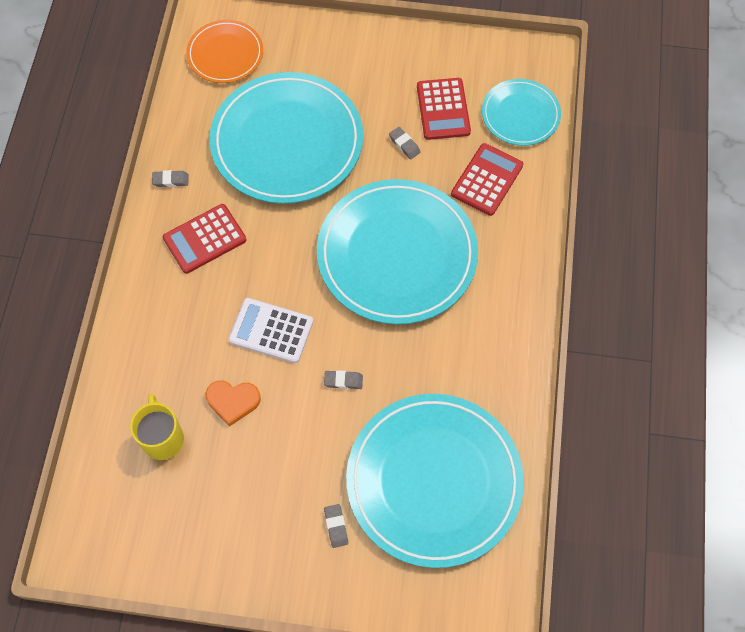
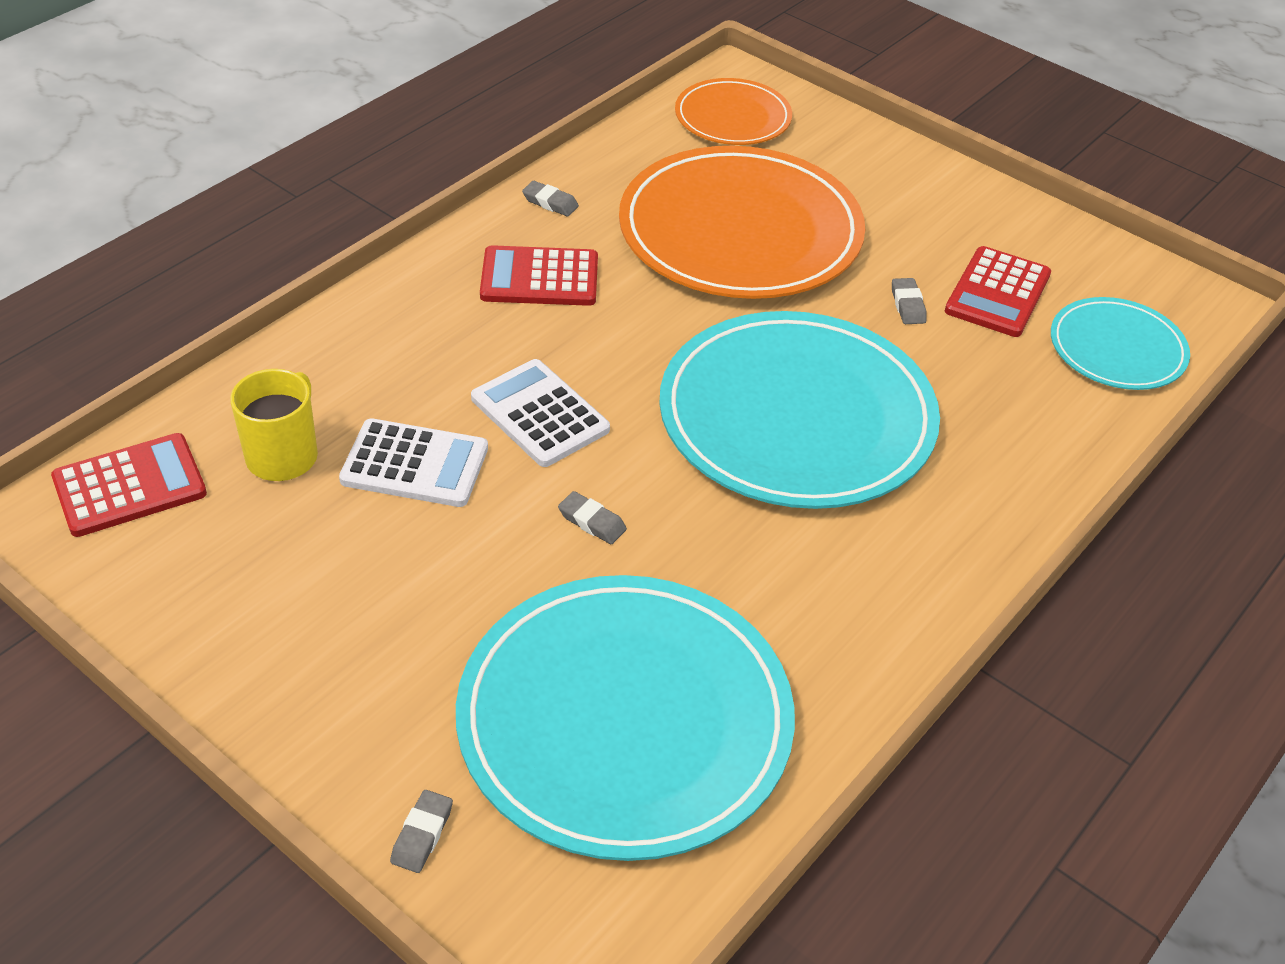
camera: 30 degrees right, 20 degrees down
orange heart [205,380,261,427] -> white calculator [339,418,488,507]
turquoise plate [210,72,363,204] -> orange plate [619,146,865,299]
grey eraser [324,504,348,548] -> grey eraser moved to [390,790,453,873]
red calculator [451,143,523,216] -> red calculator moved to [51,433,207,537]

